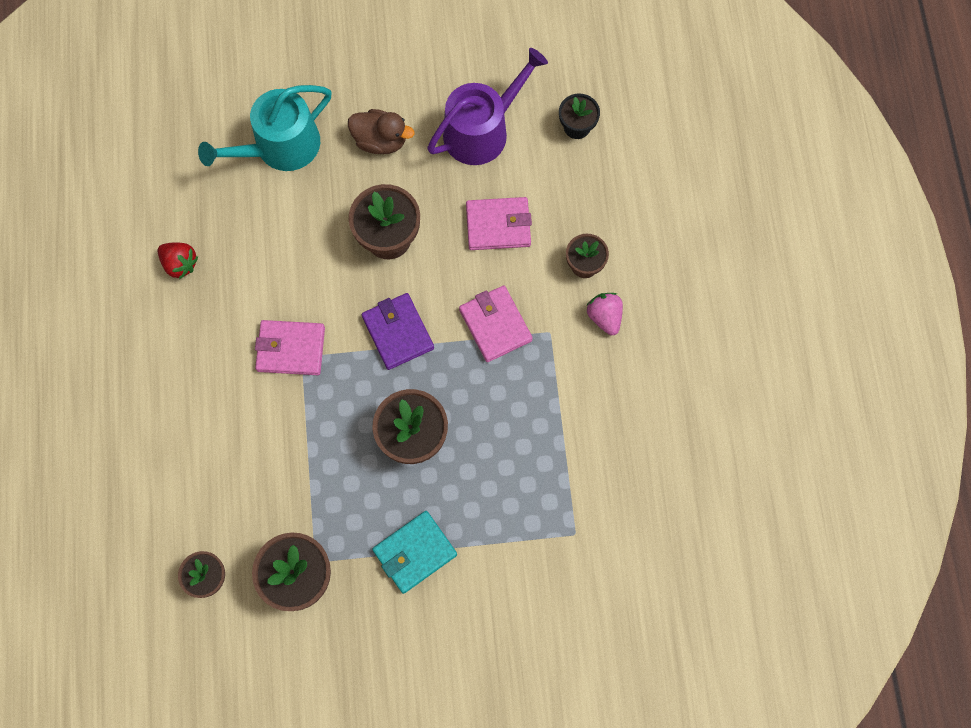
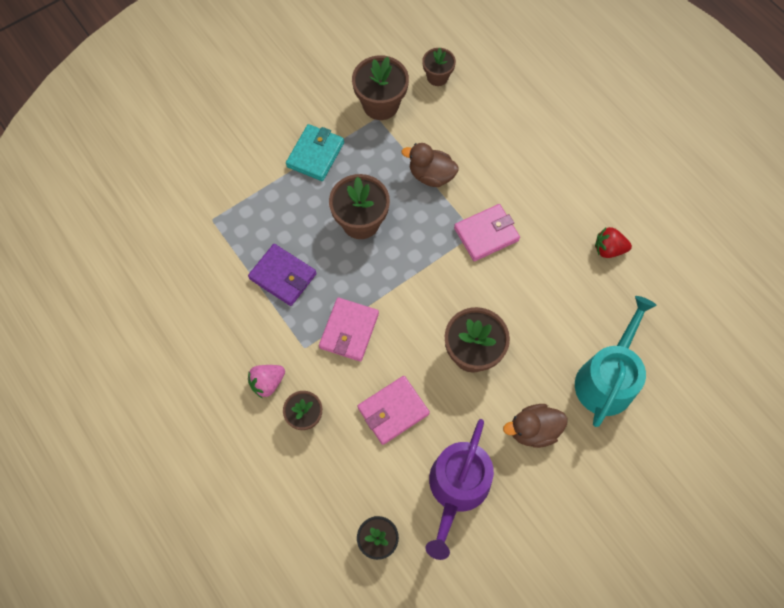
camera: 150 degrees right, 5 degrees down
purple wallet [362,293,434,370] -> purple wallet moved to [248,244,317,306]
pink wallet [459,285,533,362] -> pink wallet turned 75 degrees clockwise [319,298,379,362]
pink strawberry [586,293,623,335] -> pink strawberry turned 105 degrees clockwise [248,365,285,399]
none -> brown duck [402,143,459,187]

